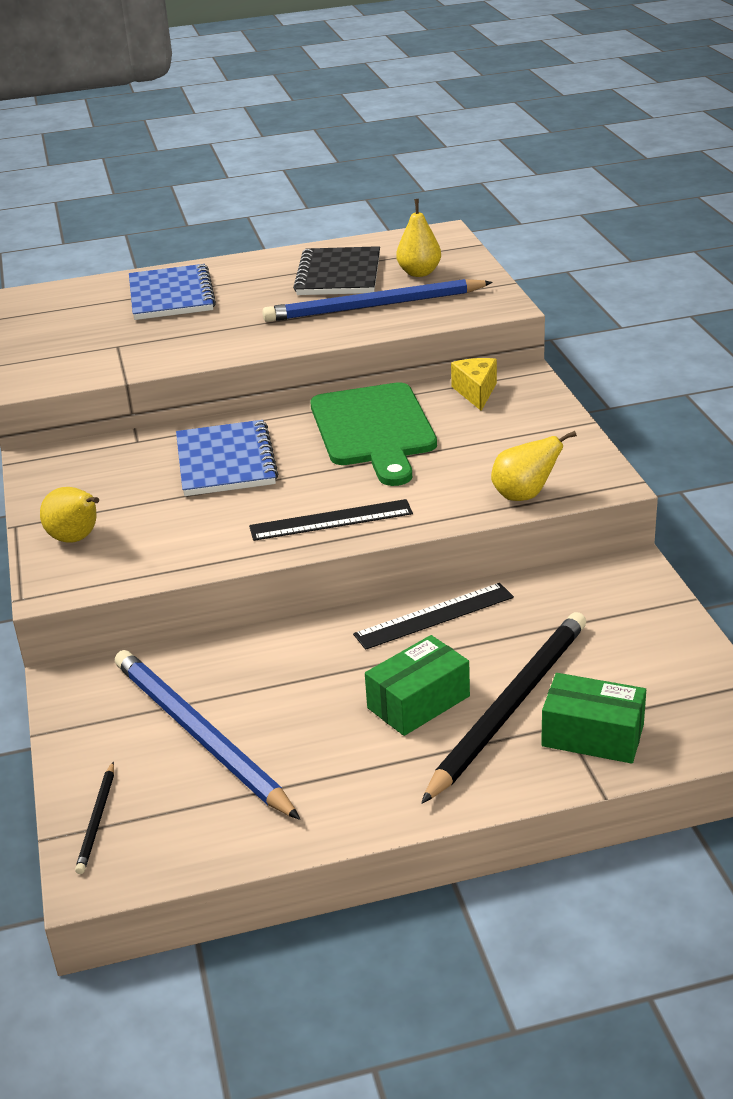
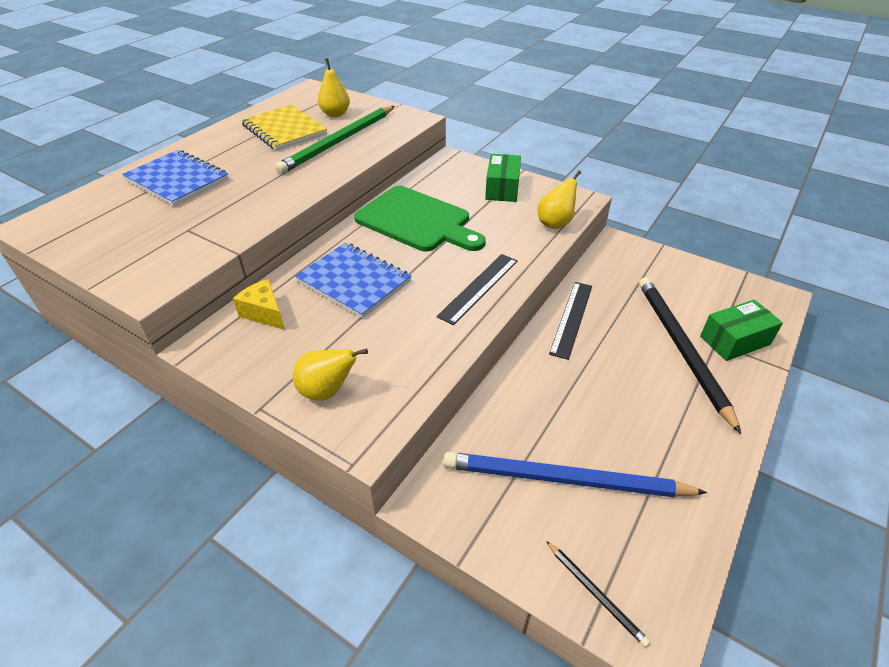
camera: 45 degrees left, 10 degrees up
blue pencil [262,279,493,322] -> green pencil [275,106,394,174]
black notebook [293,246,380,295] -> yellow notebook [241,105,327,151]
green box [365,635,470,736] -> green box moved to [485,154,521,202]
yellow cheese [451,358,497,411] -> yellow cheese moved to [233,279,285,330]

